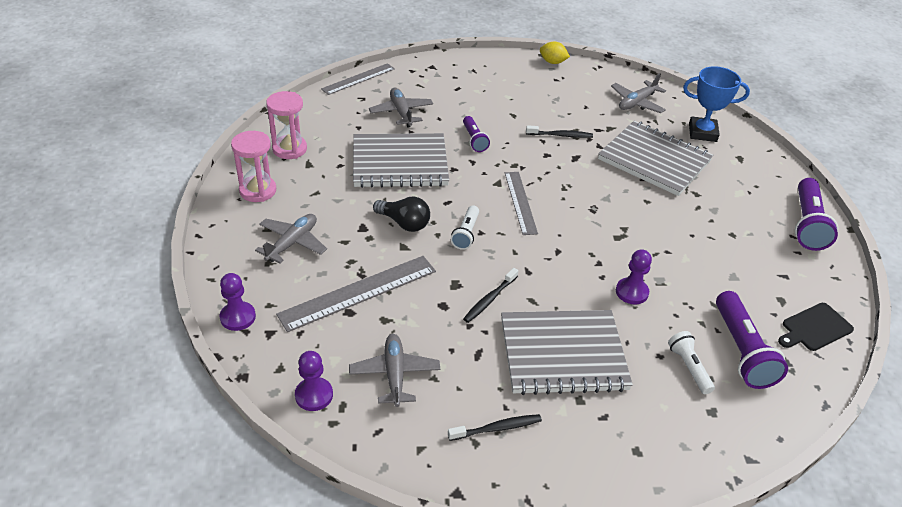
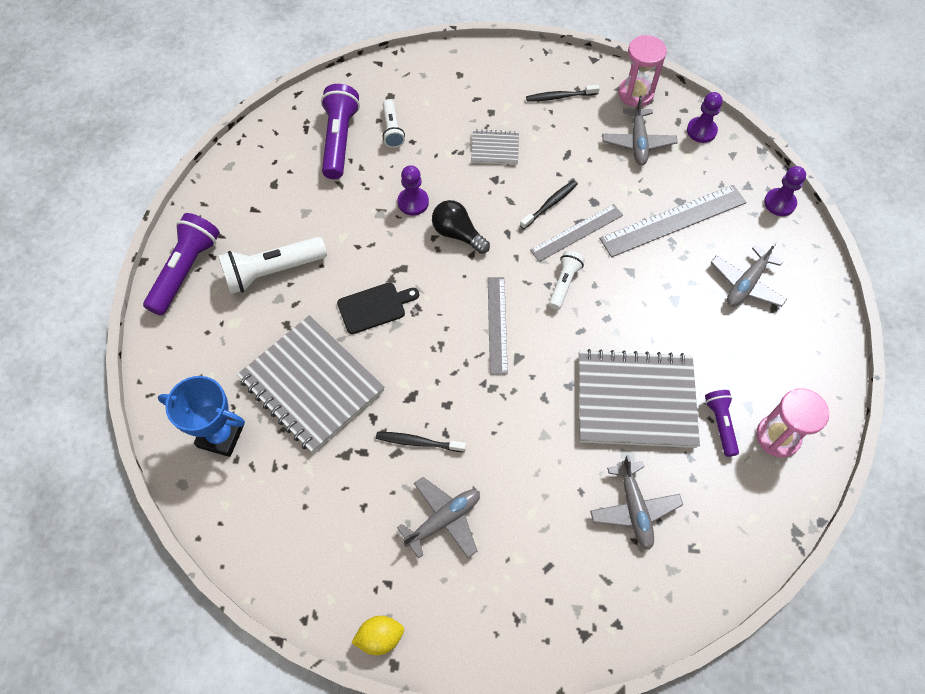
camera: 170 degrees left, 20 degrees up
pink hourglass [231,131,276,202] -> pink hourglass moved to [618,35,667,107]
grey ruler [321,63,395,95] -> grey ruler moved to [530,204,623,262]
black light bulb [373,197,430,232] -> black light bulb moved to [432,200,490,254]
purple flashlight [463,116,490,152] -> purple flashlight moved to [705,390,739,457]
grey notebook [501,310,633,395] -> grey notebook [471,129,519,165], size x0.47
yellow lemon [540,42,570,64] -> yellow lemon turned 45 degrees counterclockwise [352,616,404,655]
grey plane [611,73,666,113] -> grey plane moved to [397,477,480,559]
black cutting board [778,303,854,351] -> black cutting board moved to [337,282,419,334]
none -> white flashlight [218,237,327,294]

